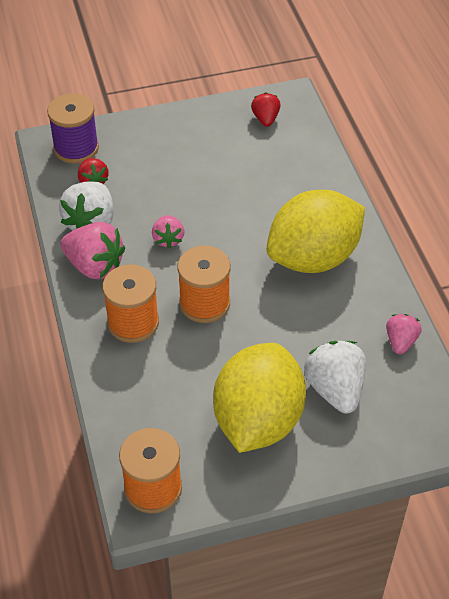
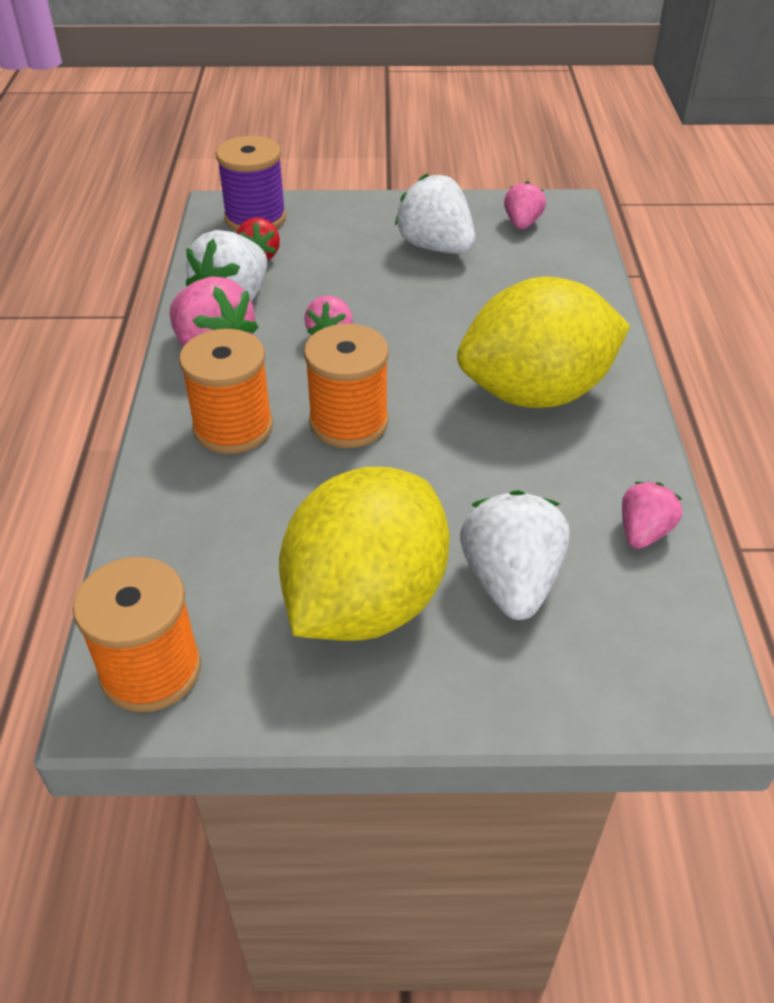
camera: 15 degrees right, 5 degrees down
red strawberry [251,92,281,127] -> pink strawberry [504,181,546,229]
none -> white strawberry [395,174,476,254]

